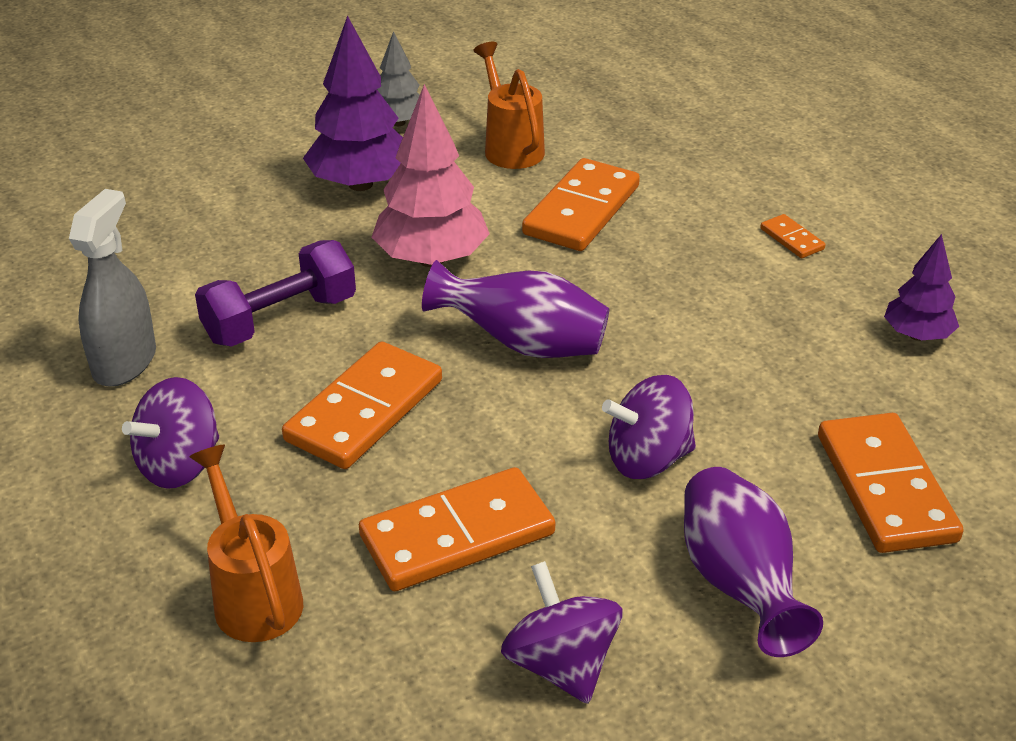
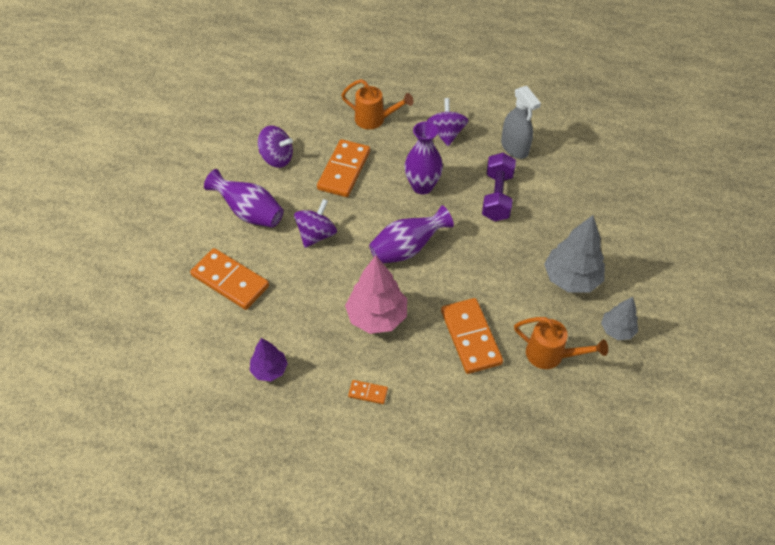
camera: 135 degrees right, 15 degrees up
orange domino [282,341,442,469] -> purple vase [404,122,443,194]
purple tree [303,15,403,191] -> grey tree [544,215,605,293]
pink tree [371,84,490,267] -> pink tree moved to [345,255,407,334]

